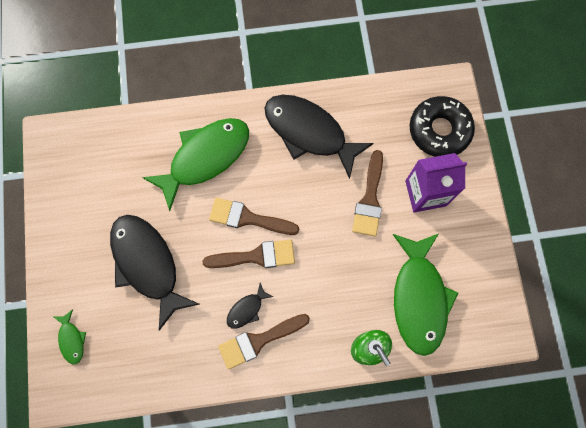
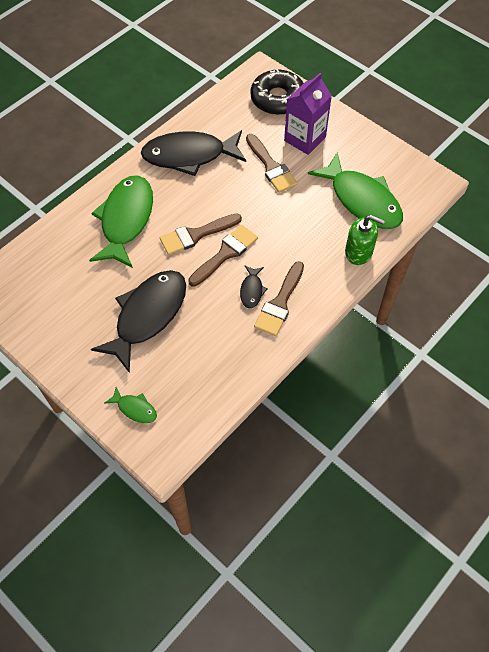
camera: 40 degrees left, 15 degrees down
black fish [110,215,199,331] -> black fish turned 105 degrees clockwise [91,270,186,373]

